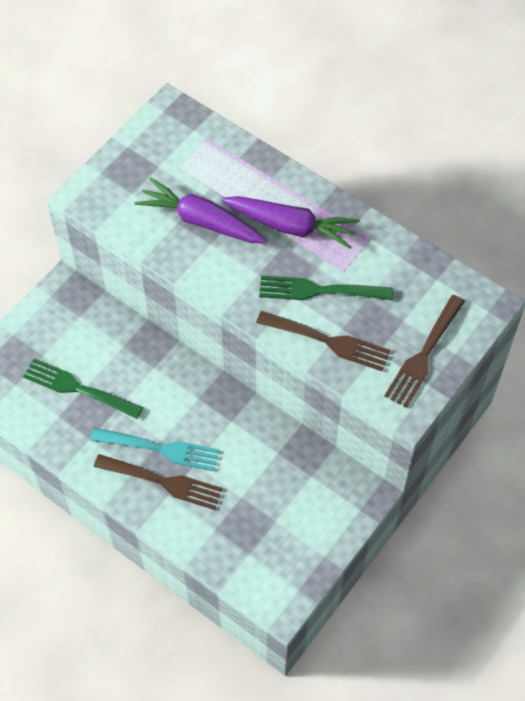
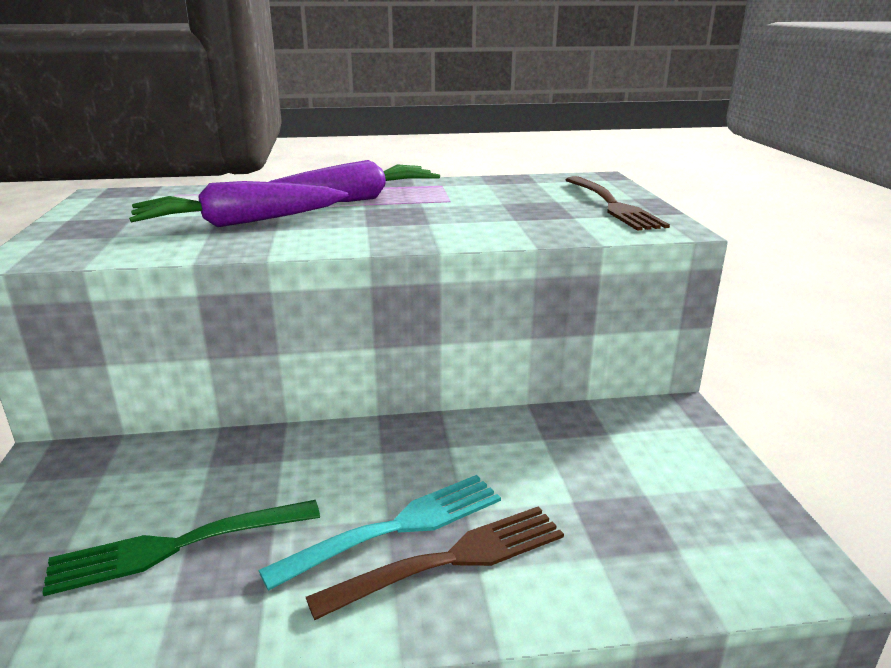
camera: 45 degrees left, 35 degrees down
brown fork [256,311,390,371] -> none
green fork [259,275,393,301] -> none

